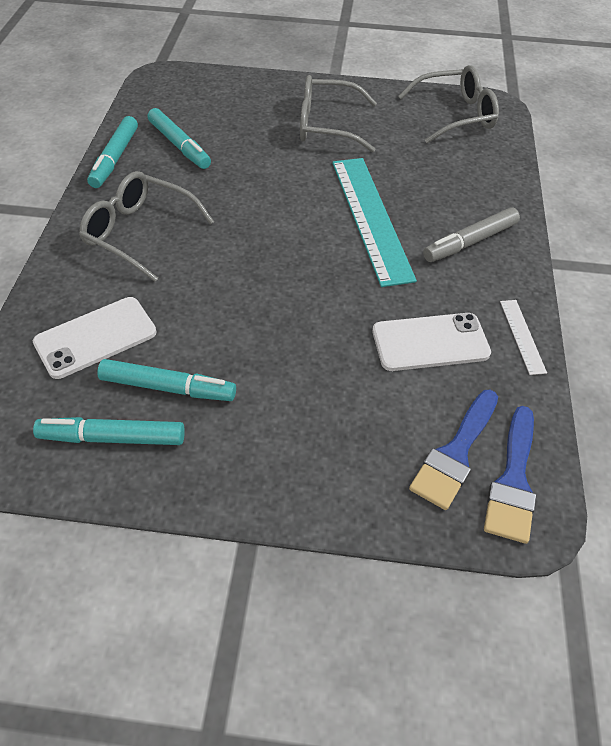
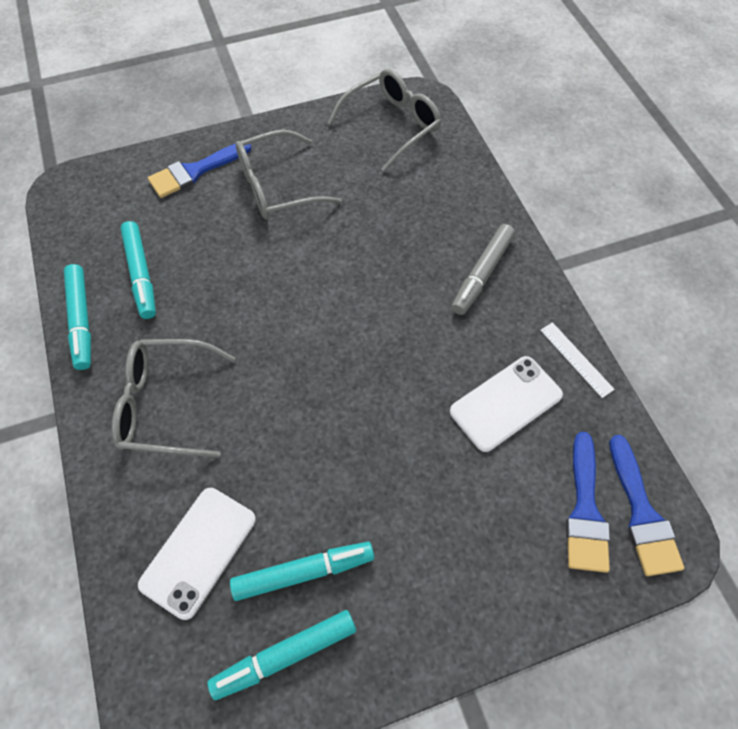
camera: 25 degrees left, 10 degrees up
turquoise marker [148,108,211,169] -> turquoise marker turned 45 degrees clockwise [120,221,156,319]
turquoise ruler [332,158,417,287] -> none
none -> blue brush [148,143,252,198]

